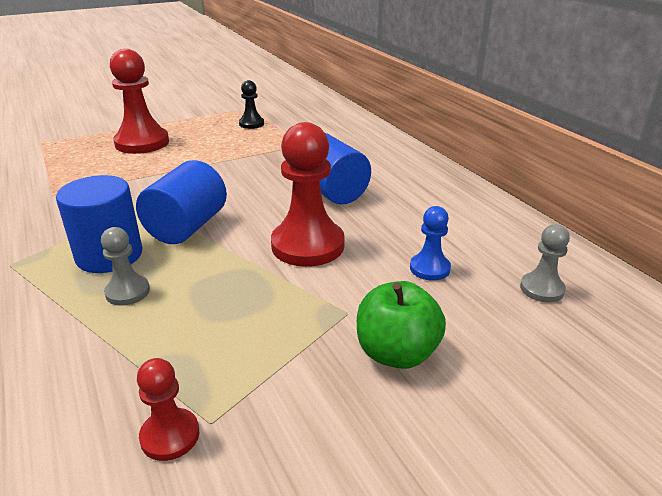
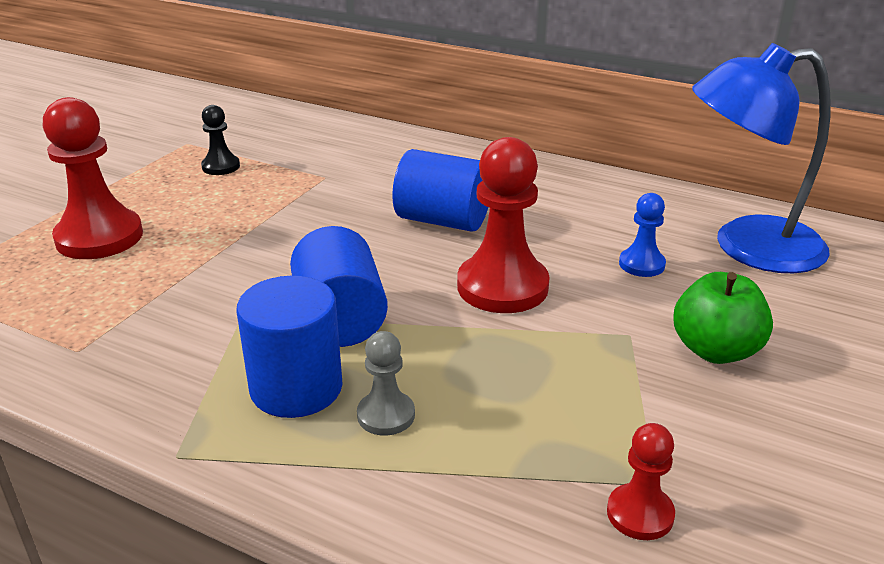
camera: 35 degrees left, 0 degrees up
grey pawn [520,224,570,302] -> blue lamp [692,43,831,273]

